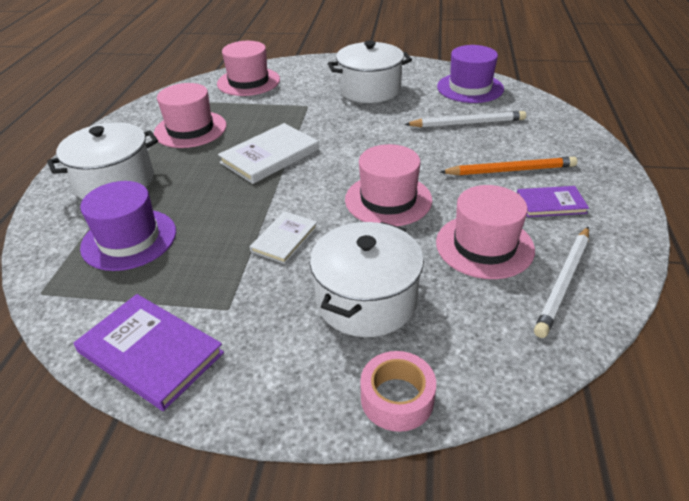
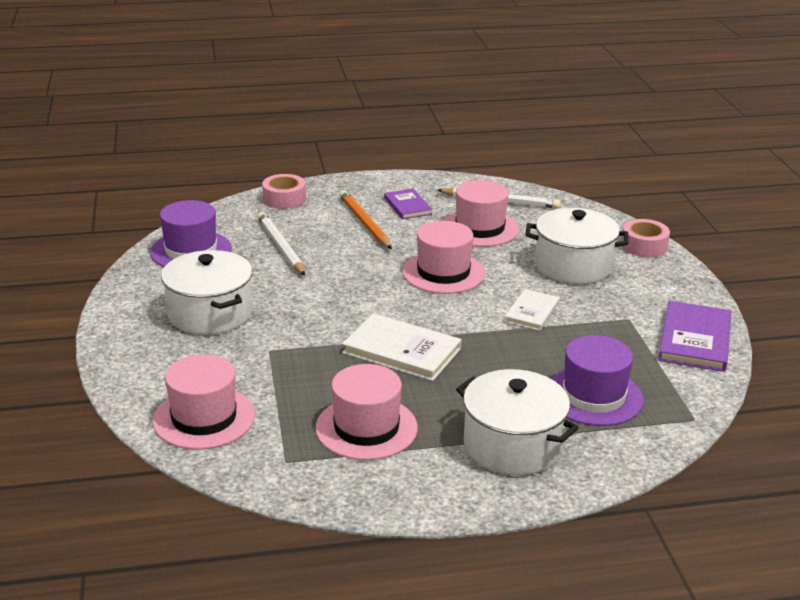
camera: 110 degrees left, 10 degrees down
white book [250,211,318,264] -> white book turned 75 degrees counterclockwise [504,289,560,331]
none -> pink tape [262,174,306,209]

